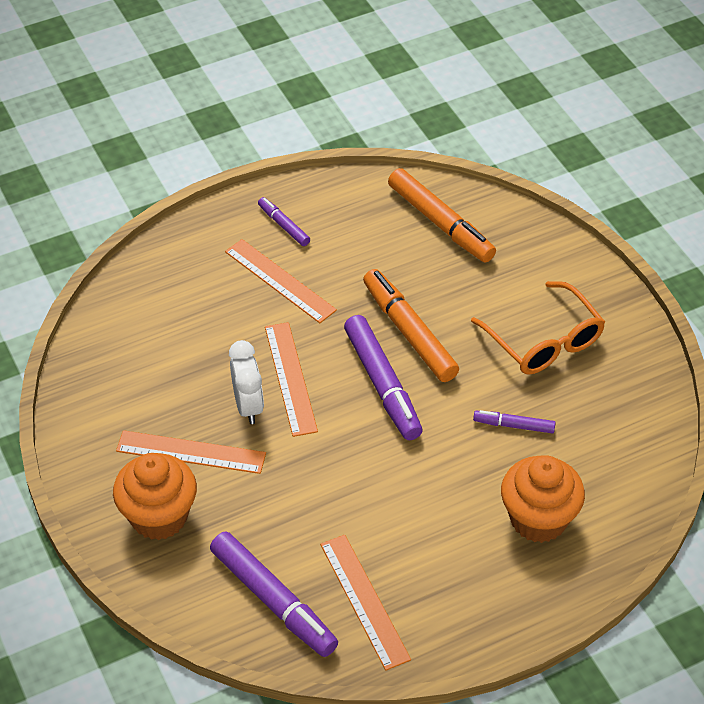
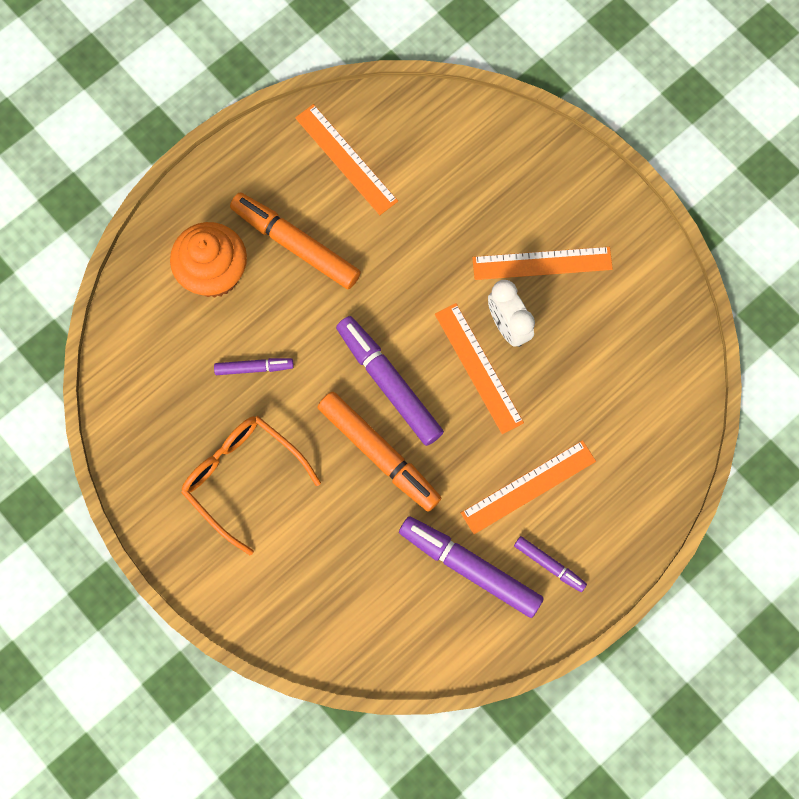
camera: 165 degrees right, 25 degrees up
orange cupcake [113,453,197,540] -> none
purple marker [210,531,338,657] -> purple marker moved to [399,516,544,618]
orange ruler [225,239,337,323] -> orange ruler turned 60 degrees counterclockwise [461,440,596,534]
orange marker [388,168,496,262] -> orange marker moved to [230,193,361,289]

